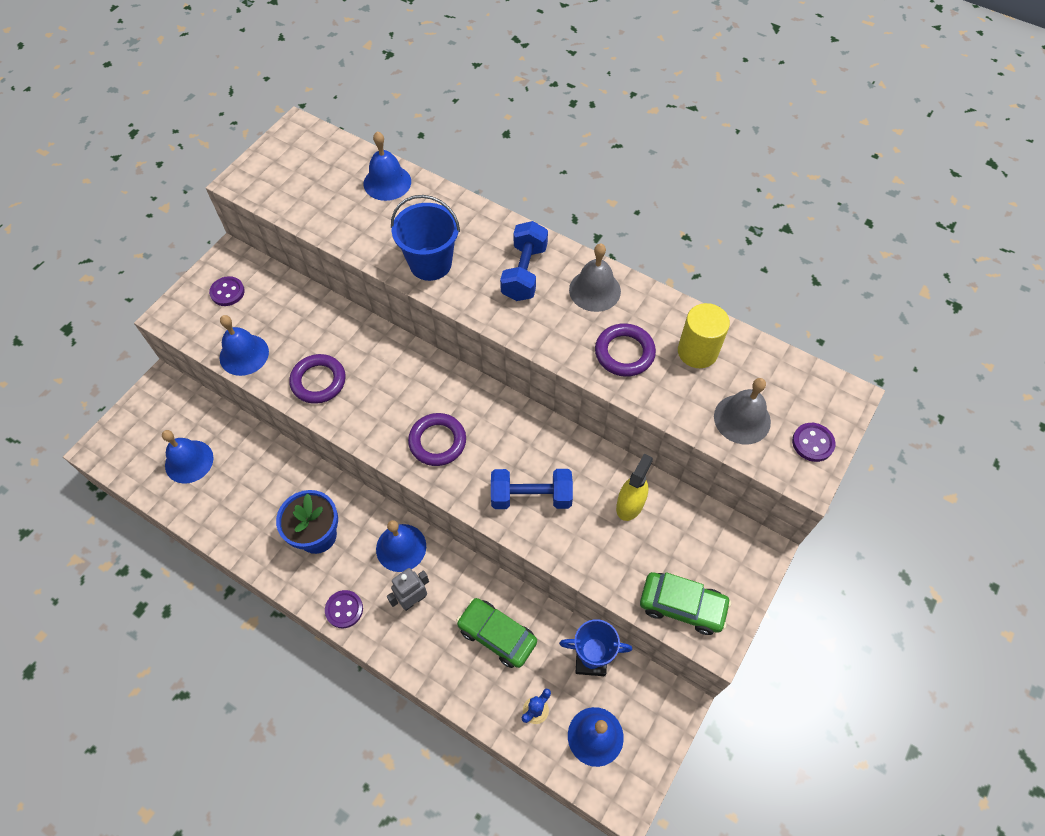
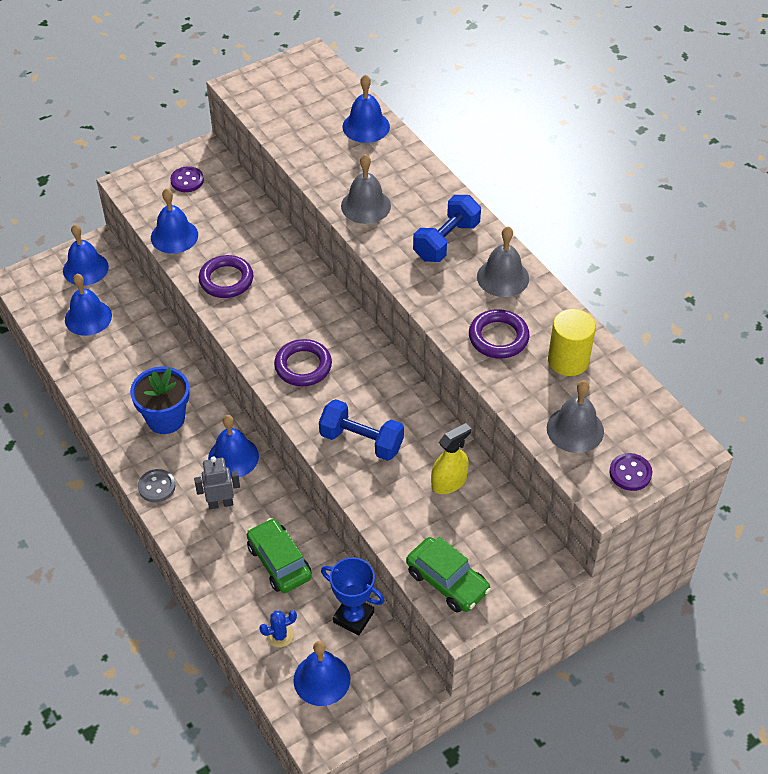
camera: 25 degrees right, 10 degrees down
purple button [325,590,363,628] -> grey button [138,469,175,502]
blue bucket [391,195,460,281] -> grey bell [341,154,391,224]
none -> blue bell [63,224,109,286]

